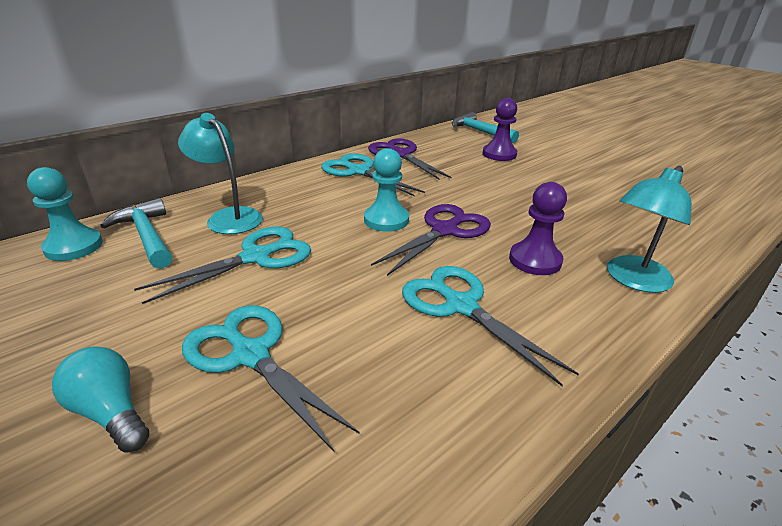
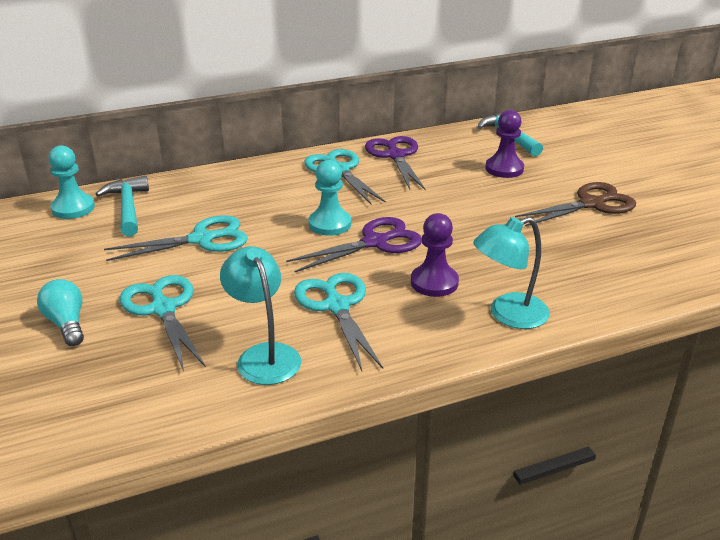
camera: 20 degrees right, 0 degrees up
turquoise lamp [178,113,263,234] -> turquoise lamp moved to [220,246,301,385]
none -> brown scissors [515,182,636,226]

